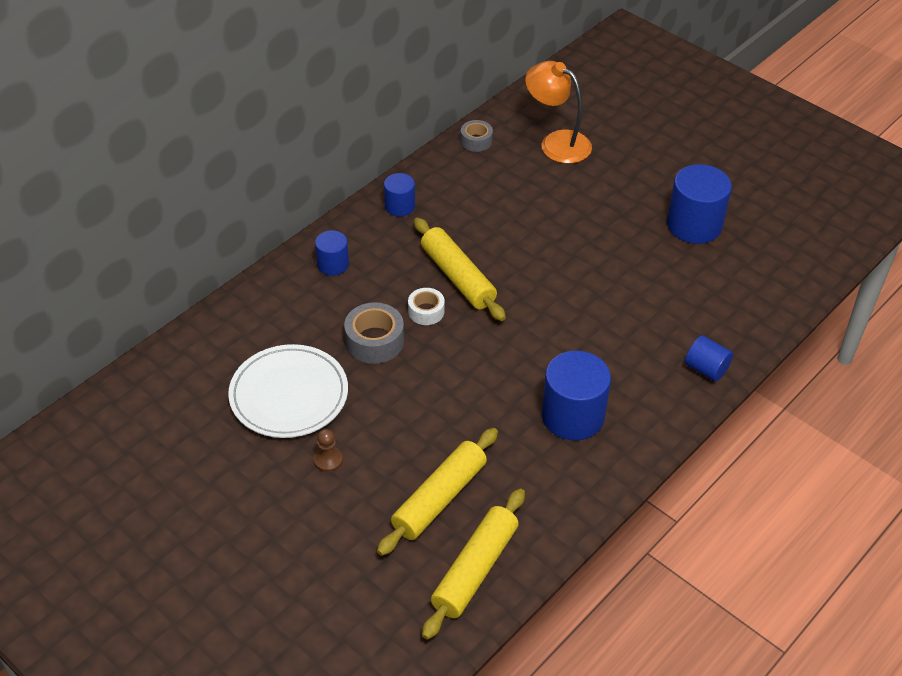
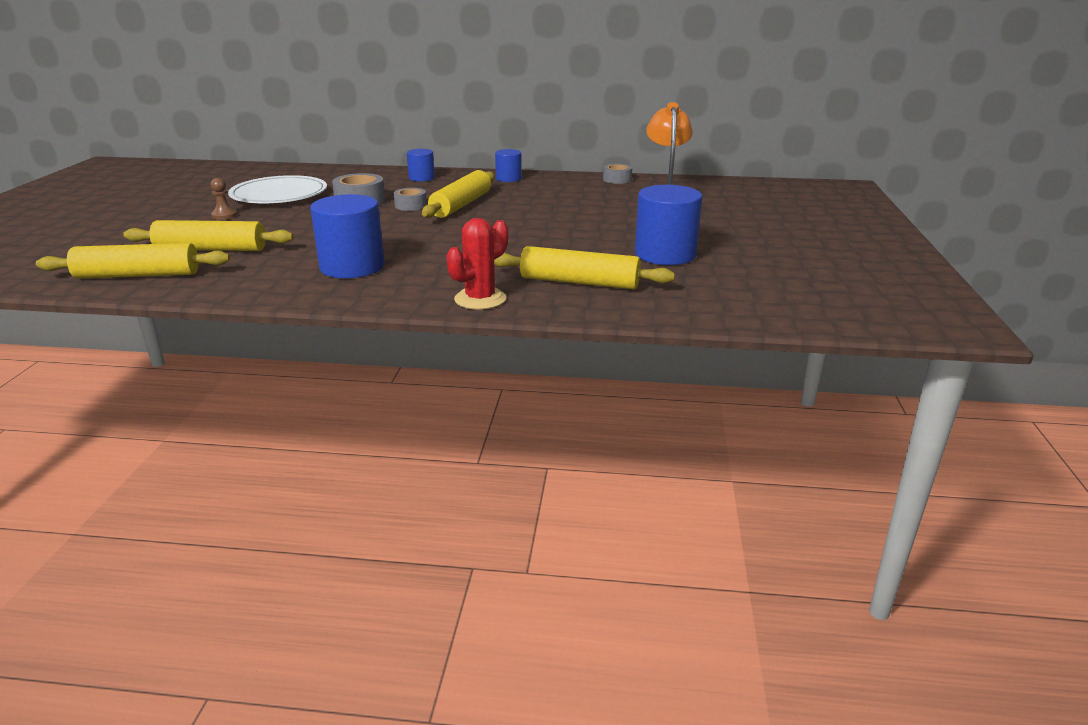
camera: 55 degrees right, 20 degrees down
white tape [408,288,445,325] -> grey tape [394,188,427,211]
blue cylinder [685,335,733,382] -> red cactus [446,218,508,310]
none -> yellow rolling pin [494,246,675,289]

